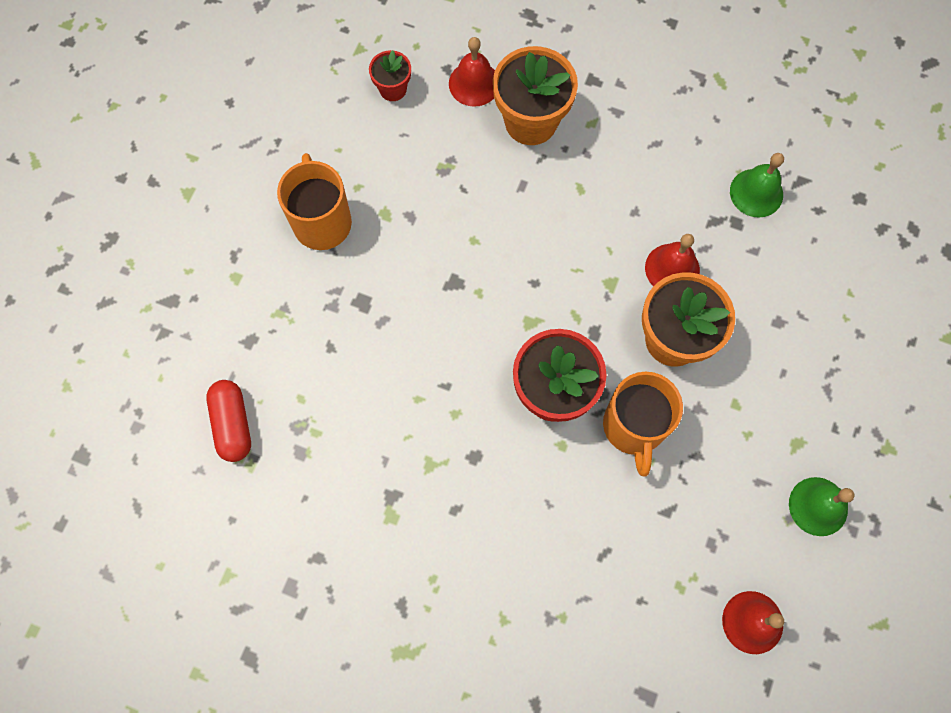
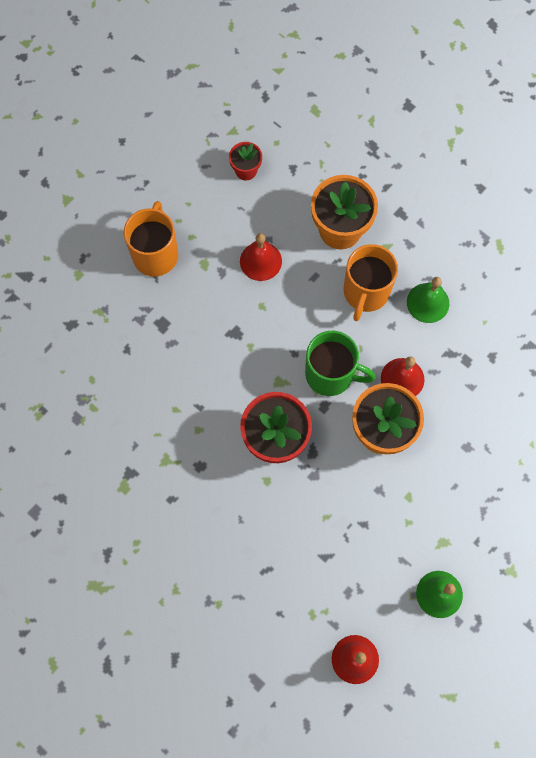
camera: 20 degrees right, 0 degrees up
red capsule [206,380,251,462] -> none
red bell [449,37,495,107] -> red bell moved to [240,233,282,281]
orange mug [603,372,683,476] -> orange mug moved to [344,244,398,321]
green bell [730,153,784,218] -> green bell moved to [407,277,449,323]
none -> green mug [305,331,376,396]

